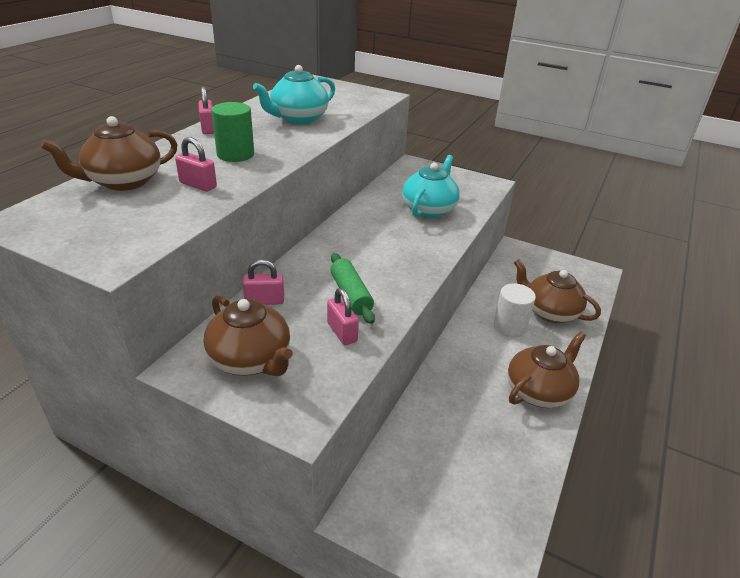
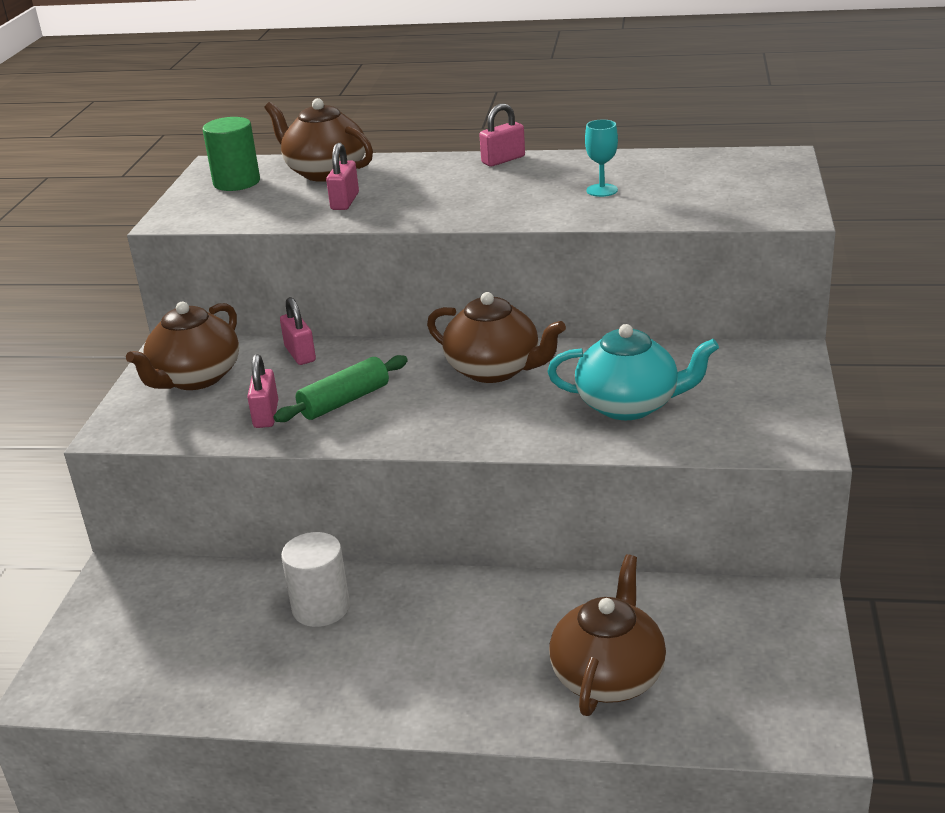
camera: 75 degrees right, 5 degrees down
green cylinder [211,102,254,162] -> green cylinder moved to [203,117,260,191]
turquoise teapot [253,65,335,124] -> turquoise goblet [585,120,618,197]
pink padlock [327,288,359,345] -> pink padlock turned 45 degrees counterclockwise [247,354,278,428]
white cylinder [493,284,536,338] -> white cylinder moved to [281,532,350,627]
brown teapot [508,331,586,408] -> brown teapot moved to [427,292,566,383]

